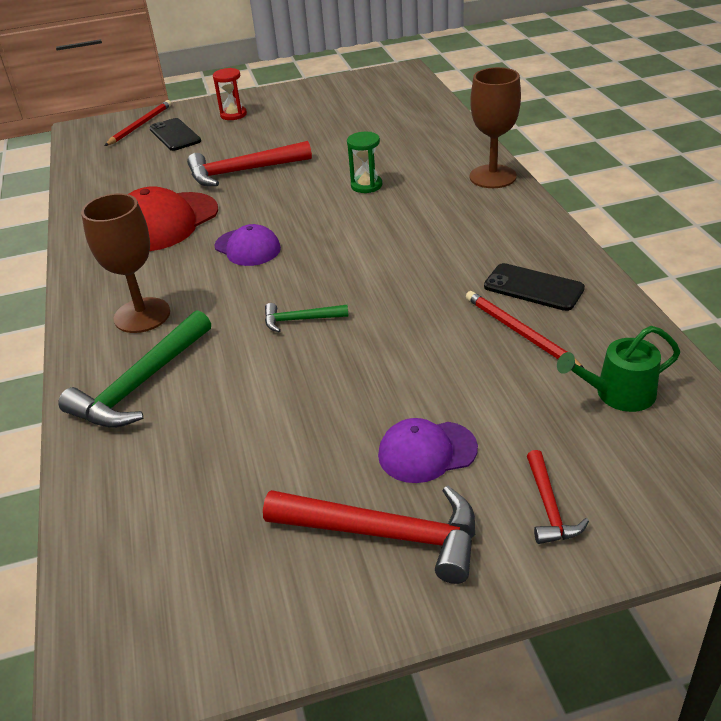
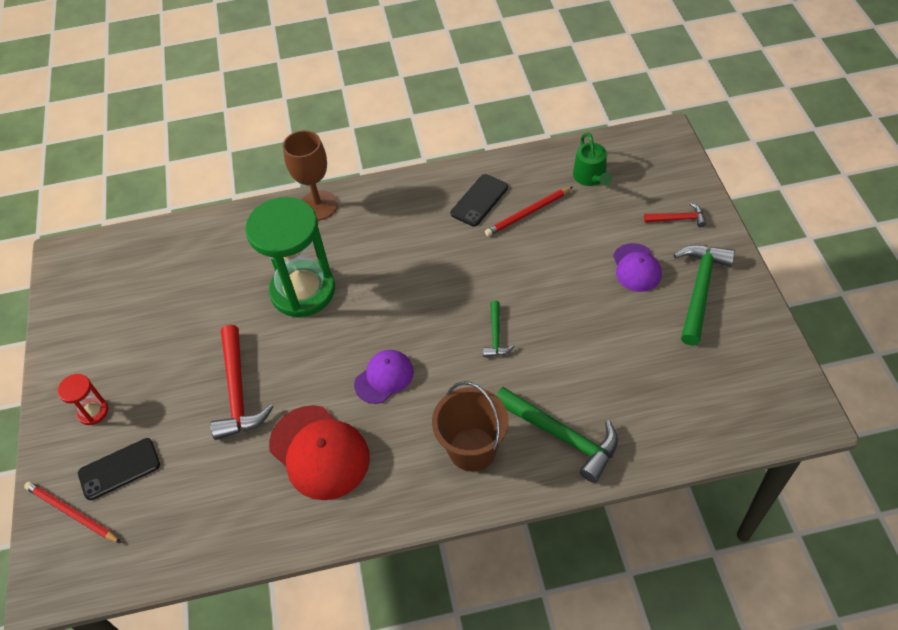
camera: 85 degrees left, 15 degrees up
brown goblet [81,193,170,333] -> brown bucket [432,381,508,471]
red hammer [263,486,475,584] -> green hammer [674,245,735,346]
green hourglass [347,132,382,193] -> green hourglass [245,197,335,317], size x2.29

